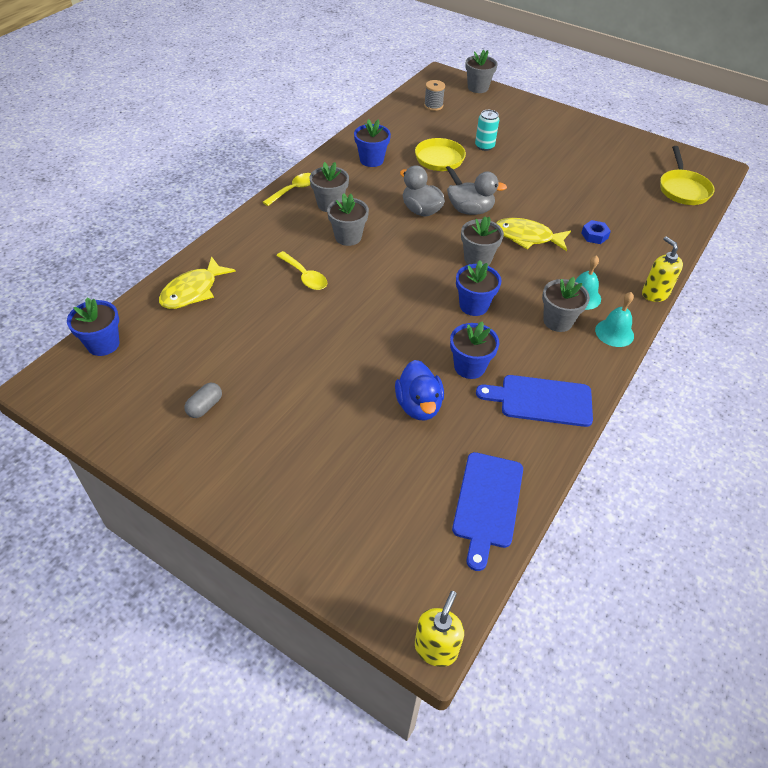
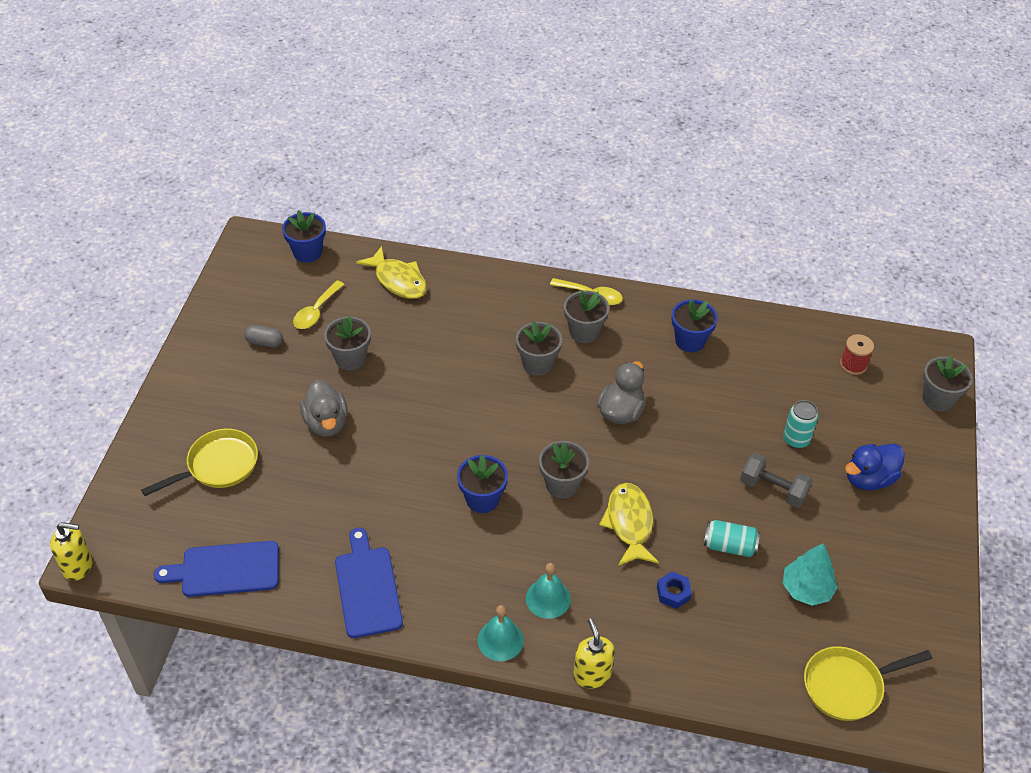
camera: 70 degrees right, 0 degrees up
yellow fish [159,256,236,309] -> yellow fish turned 150 degrees counterclockwise [356,246,427,299]
yellow spoon [276,251,327,290] -> yellow spoon moved to [293,280,345,329]
blue duck [395,360,444,420] -> blue duck moved to [845,444,905,490]
yellow pan [415,138,466,185] -> yellow pan moved to [141,429,258,496]
grey spool [424,80,445,111] -> red spool [840,334,874,375]
grey duck [447,172,507,215] -> grey duck moved to [300,380,348,437]
blue flower pot [450,321,499,379] -> none
grey flower pot [542,277,590,332] -> grey flower pot moved to [324,316,371,370]
yellow soap dispenser [642,236,683,302] -> yellow soap dispenser turned 60 degrees counterclockwise [573,618,615,688]
none -> turquoise can [704,520,760,557]
none -> grey dumbbell [740,453,812,508]
none -> turquoise tree [783,543,838,606]

